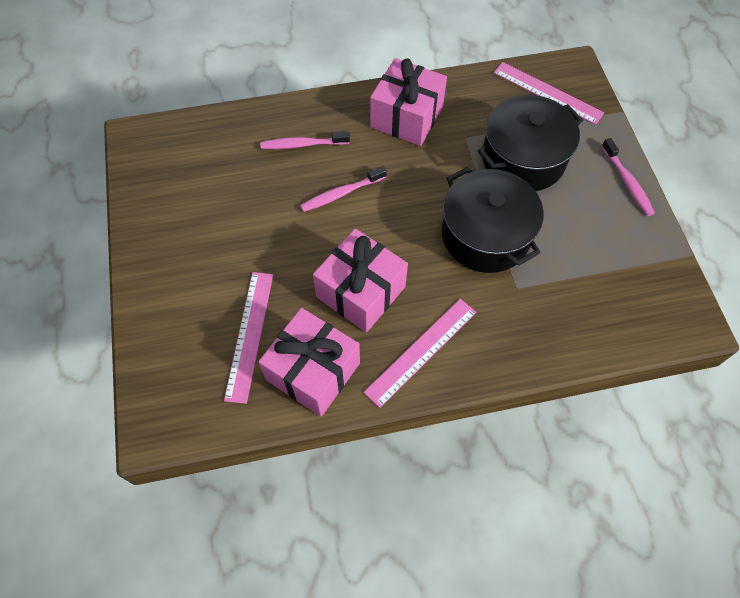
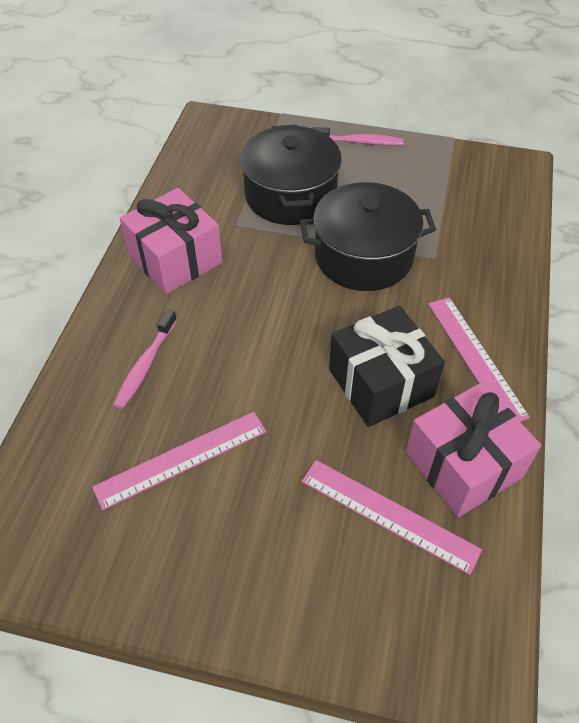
camera: 65 degrees left, 10 degrees down
pink toothbrush [300,166,387,212] -> none
pink gift [313,228,408,333] -> black gift [329,306,445,427]
pink ruler [494,62,604,125] -> pink ruler moved to [92,412,266,510]

